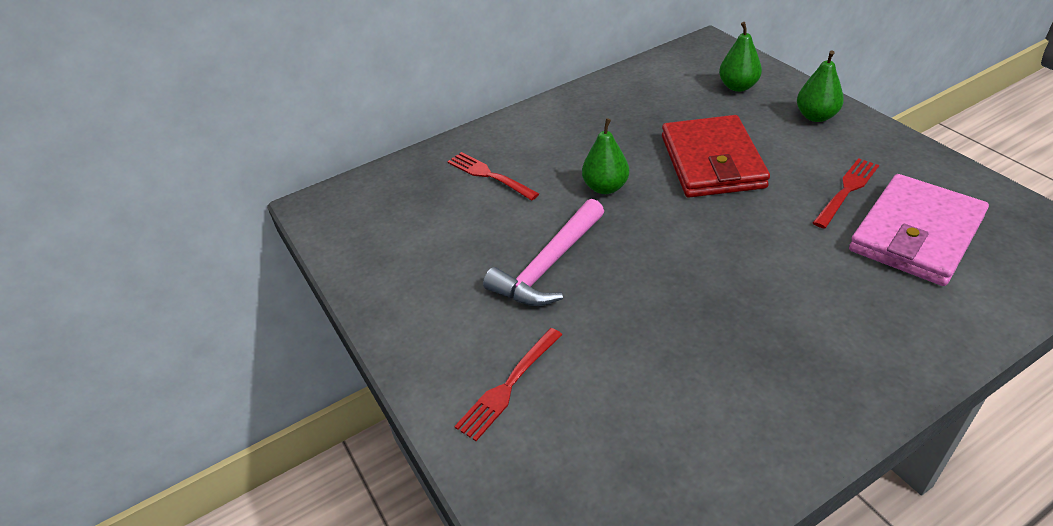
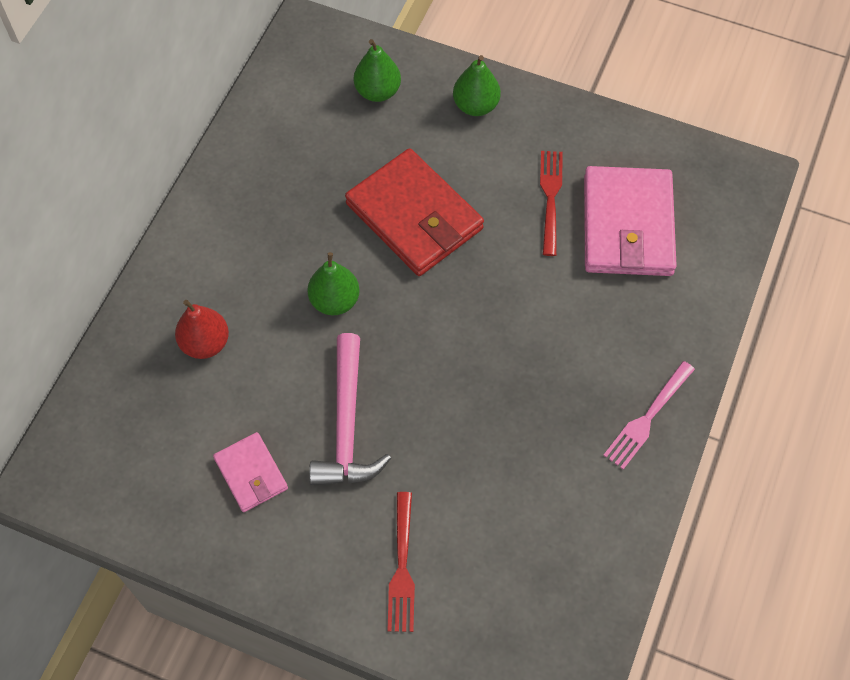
camera: 40 degrees left, 20 degrees up
red fork [447,152,539,201] -> red pear [175,300,229,359]
none -> pink wallet [213,432,288,512]
none -> pink fork [603,361,695,469]

